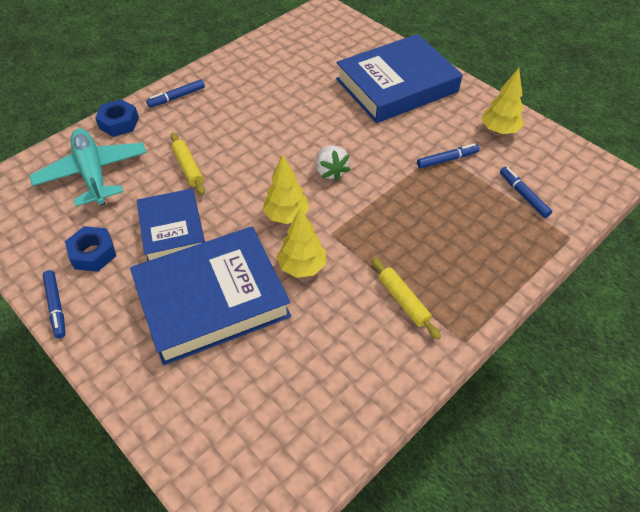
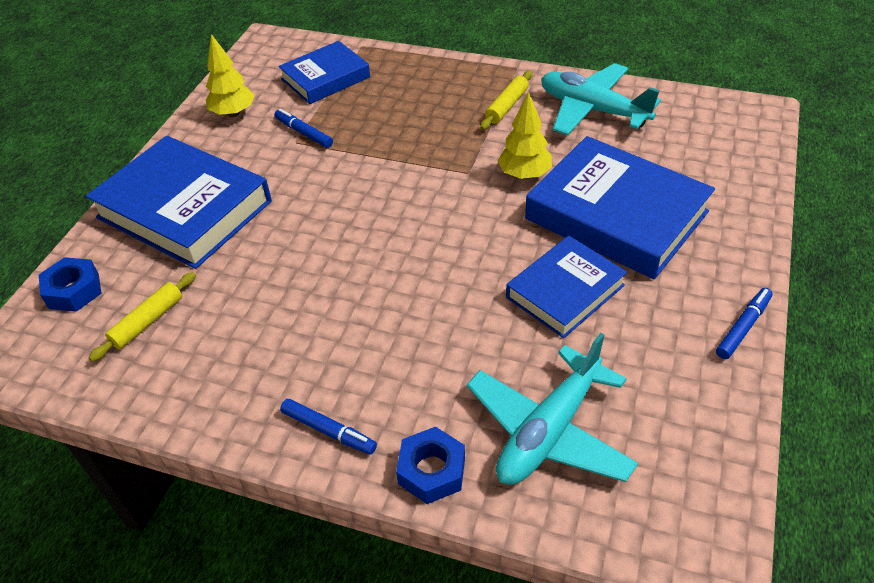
camera: 115 degrees left, 5 degrees down
blue nut [65,226,116,272] -> blue nut moved to [39,257,102,312]
yellow rolling pin [170,133,205,195] -> yellow rolling pin moved to [89,272,196,362]
yellow tree [263,154,310,224] -> none
white strawberry [316,145,350,181] -> none
blue marker [500,167,552,218] -> blue book [278,41,370,104]
none -> turquoise plane [541,63,661,135]

